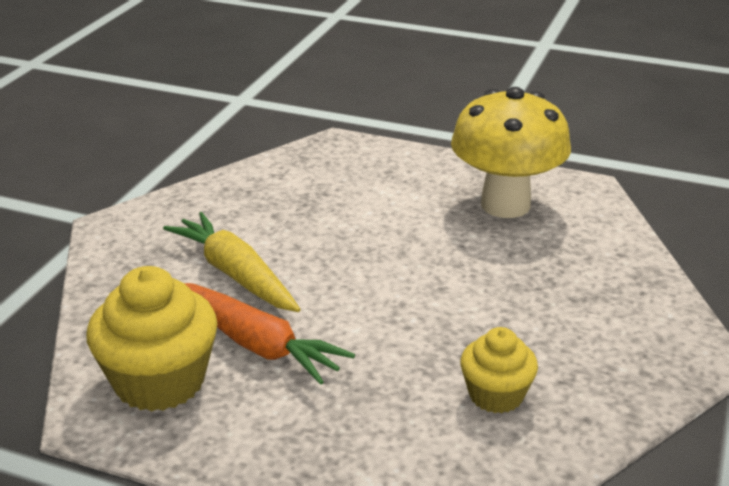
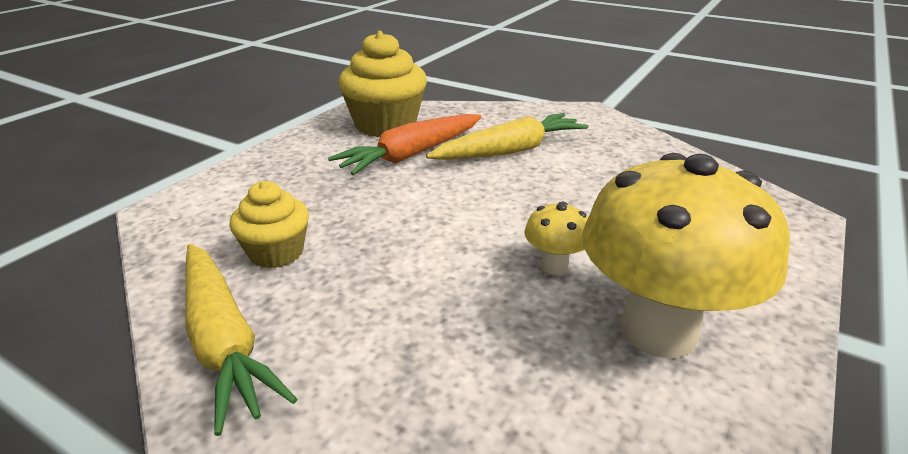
camera: 100 degrees right, 0 degrees up
none -> yellow carrot [185,244,297,436]
none -> yellow mushroom [524,201,588,275]

